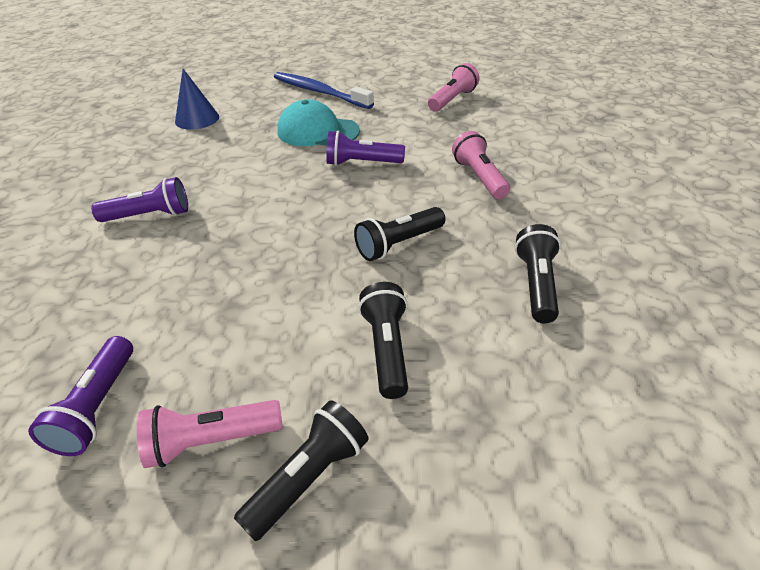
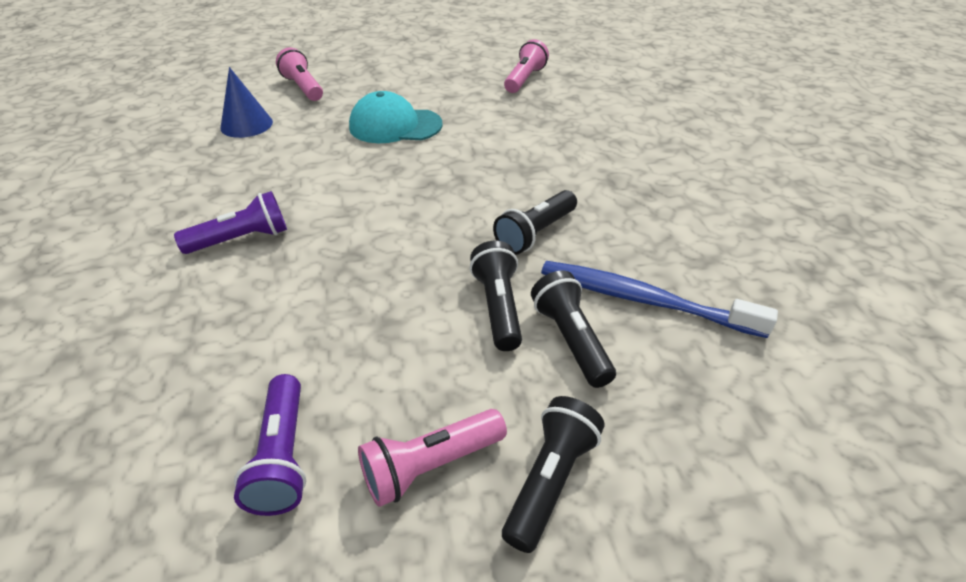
camera: 15 degrees left, 0 degrees up
blue toothbrush [274,72,374,109] -> blue toothbrush moved to [541,261,778,338]
purple flashlight [326,131,405,166] -> none
pink flashlight [452,131,510,199] -> pink flashlight moved to [276,47,323,101]
black flashlight [515,224,561,323] -> black flashlight moved to [470,241,522,351]

